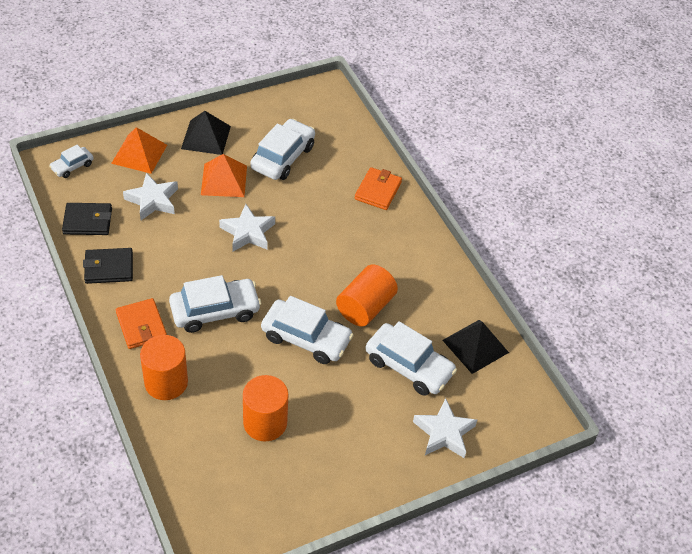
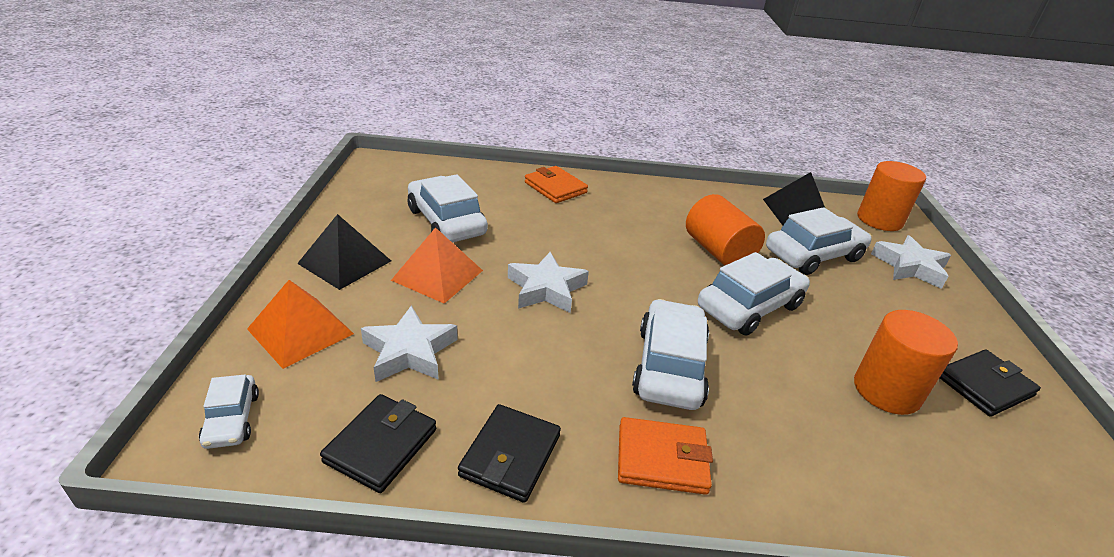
camera: 60 degrees left, 15 degrees down
orange cylinder [140,335,188,400] -> orange cylinder moved to [857,161,926,231]
none -> black wallet [940,350,1041,417]

